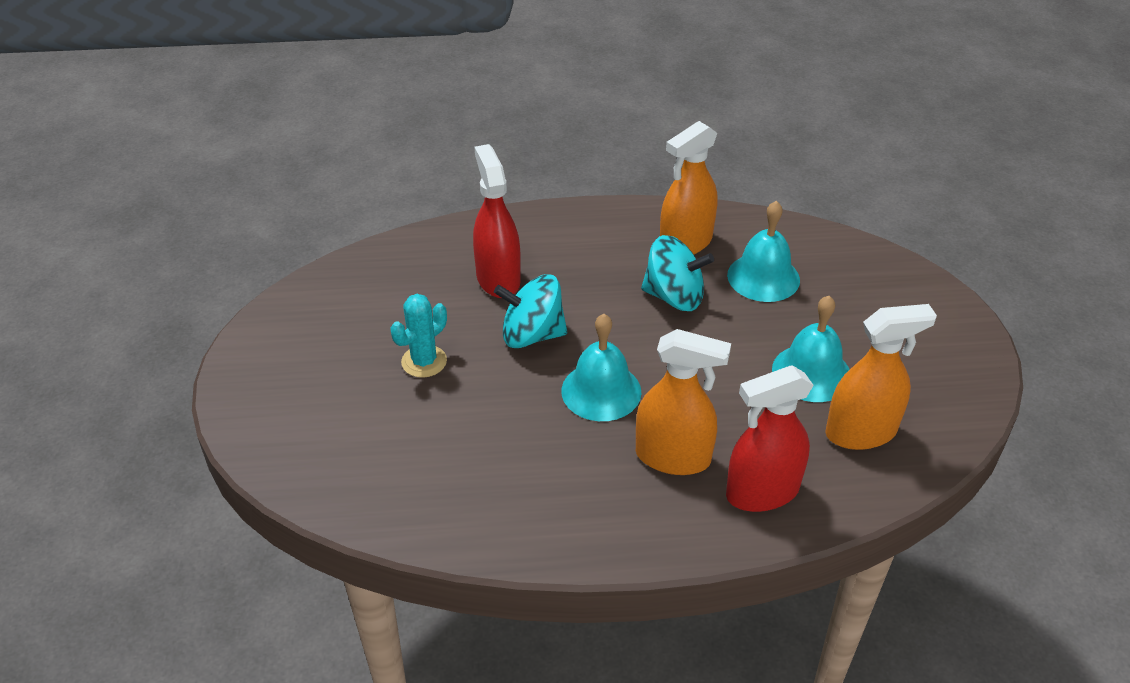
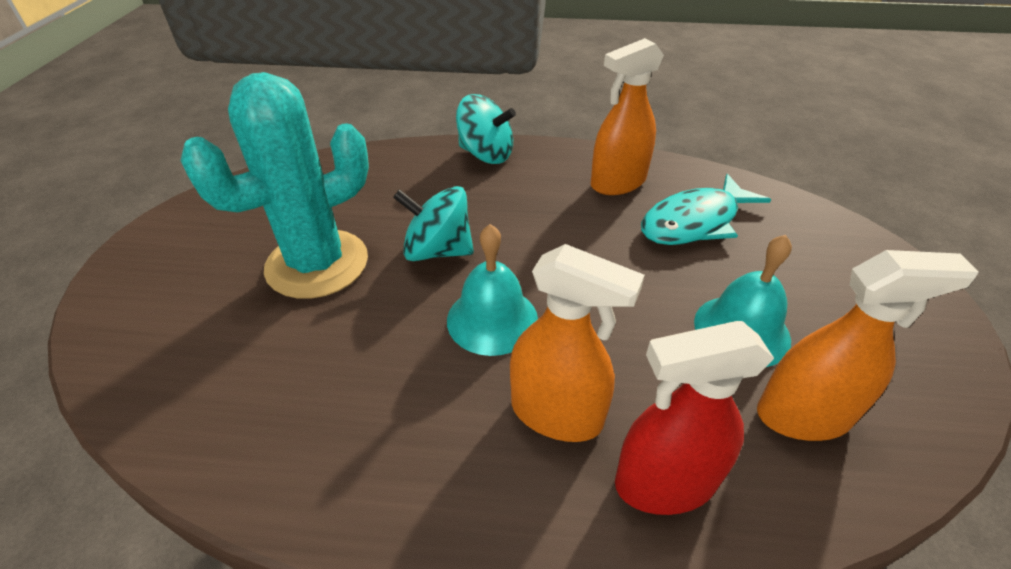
camera: 10 degrees right, 0 degrees up
turquoise cactus [390,294,447,378] -> turquoise cactus [180,72,369,299], size x2.09
red spray bottle [473,144,521,298] -> none
turquoise spinning top [641,235,714,311] -> turquoise spinning top moved to [456,94,516,164]
turquoise bell [727,201,800,302] -> turquoise fish [641,174,771,245]

